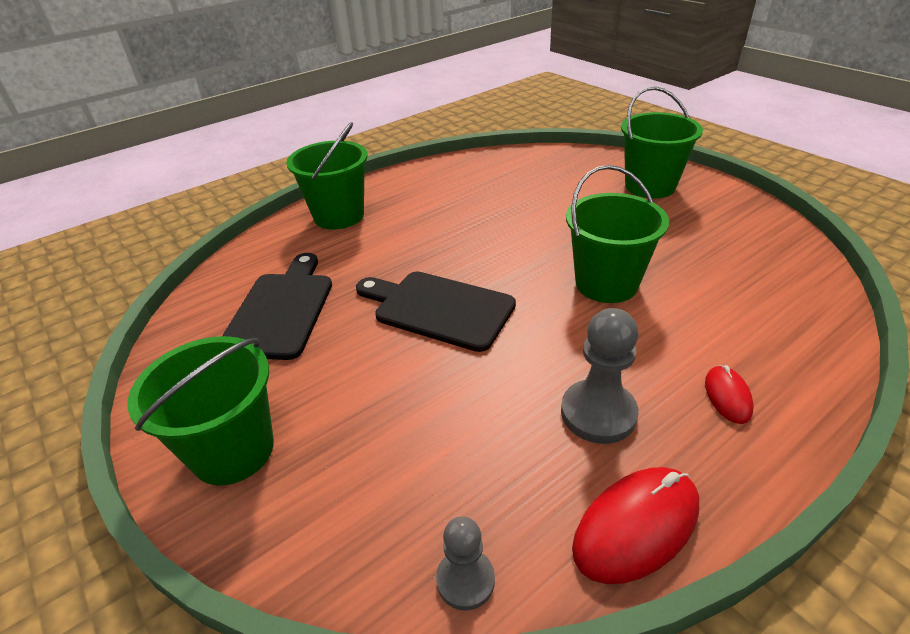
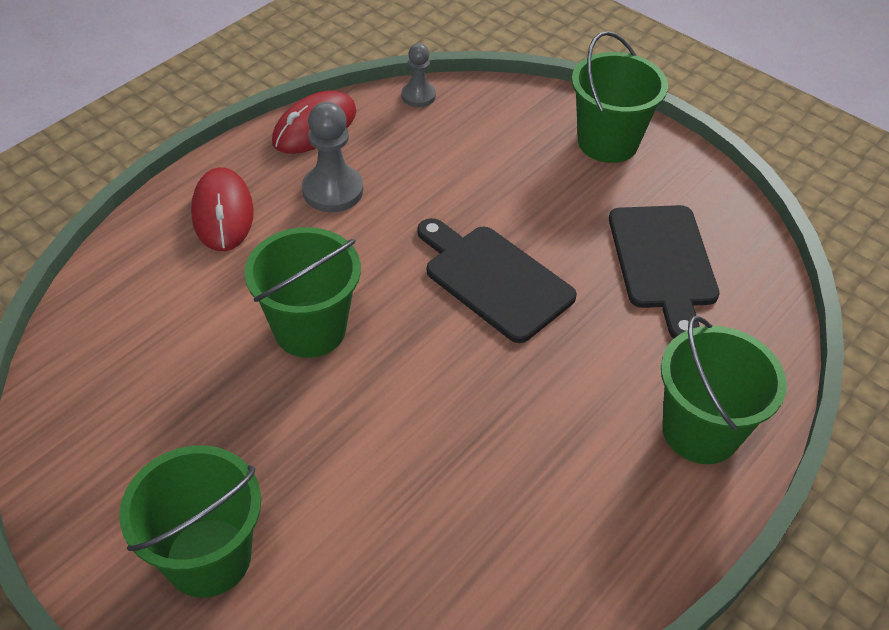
camera: 165 degrees right, 10 degrees up
black cutting board [356,272,516,352] -> black cutting board turned 150 degrees counterclockwise [417,218,577,343]
red mouse [705,365,754,424] -> red mouse [191,167,254,251], size x1.80

